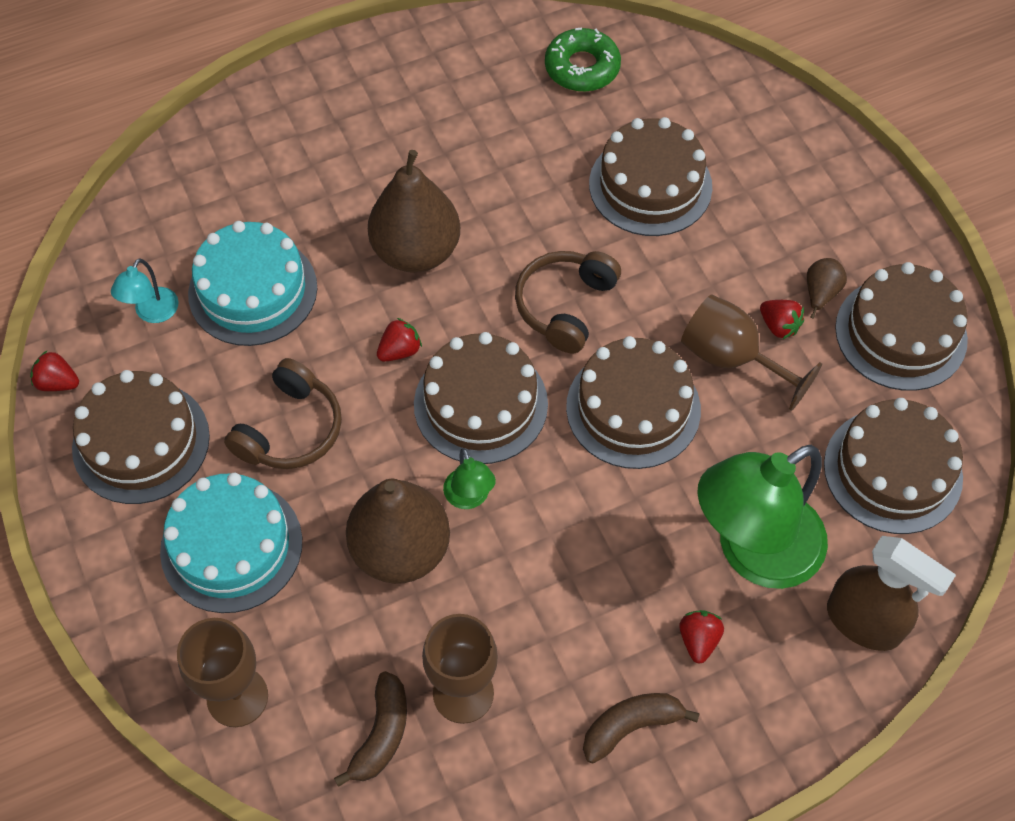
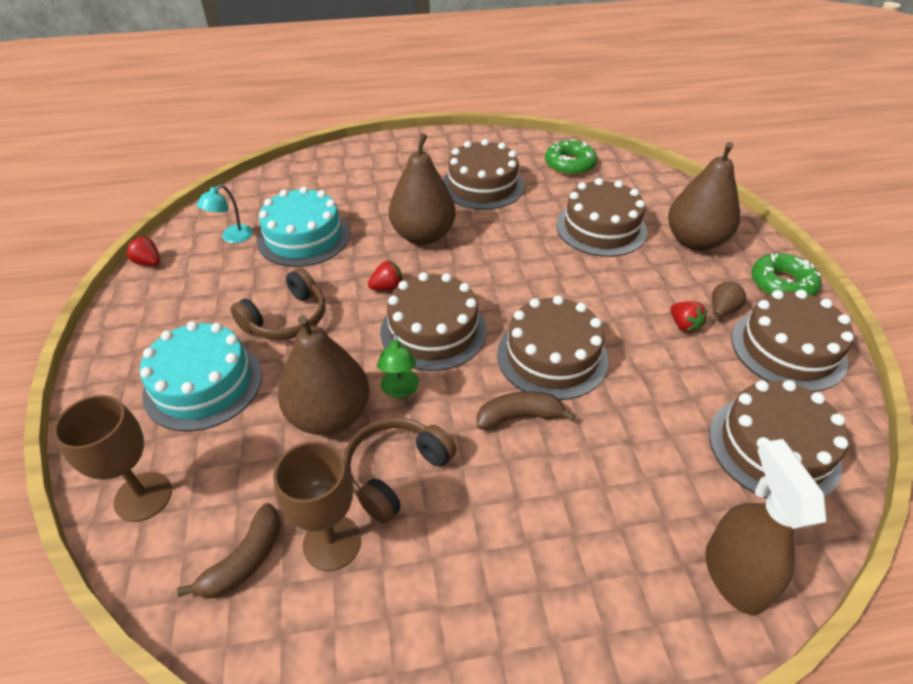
camera: 15 degrees right, 15 degrees down
brown cake [72,370,210,504] -> brown cake moved to [443,139,524,210]
brown headphones [515,251,621,353] -> brown headphones moved to [343,417,457,524]
brown banana [583,693,700,763] -> brown banana moved to [477,391,575,430]
red strawberry [679,610,724,664] -> none
brown goblet [681,295,822,411] -> none
green lamp [697,445,828,589] -> none
brown spray bottle [827,536,956,651] -> brown spray bottle turned 150 degrees counterclockwise [705,439,827,615]
none -> brown pear [668,142,740,251]
none -> green donut [751,253,821,296]

